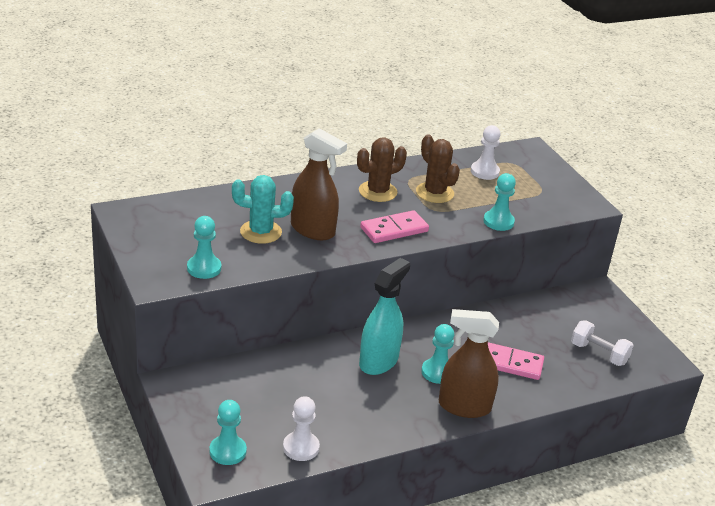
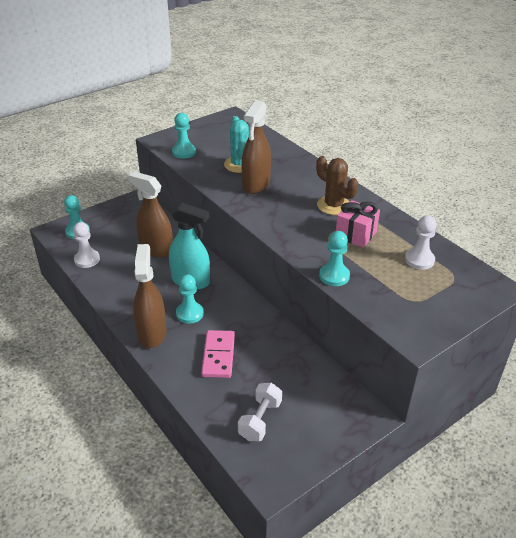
camera: 80 degrees right, 5 degrees up
pink domino [360,210,429,243] -> none
brown cactus [416,135,460,203] -> pink gift [336,200,380,248]
none -> brown spray bottle [128,171,173,258]

